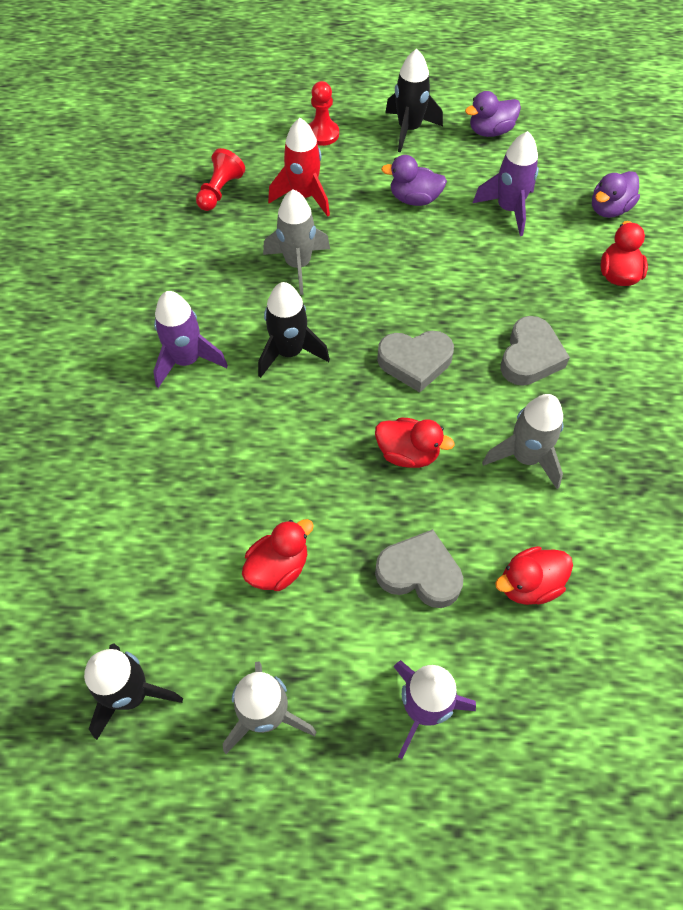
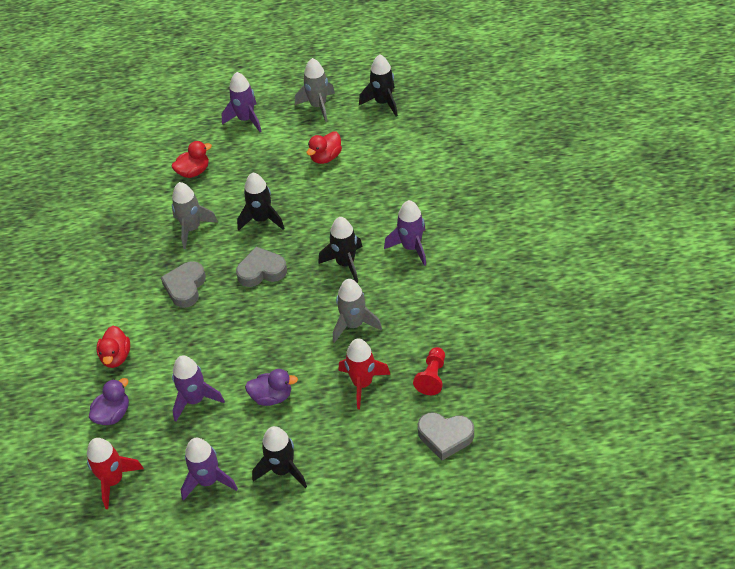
camera: 175 degrees right, 10 degrees down
red pawn [309,81,339,146] -> none
red duck [375,418,455,468] -> black rocket [237,172,285,231]
grey heart [375,529,463,608] -> grey heart moved to [418,412,474,460]
purple duck [465,91,521,137] -> purple rocket [180,438,238,501]
none -> red rocket [87,438,144,509]

